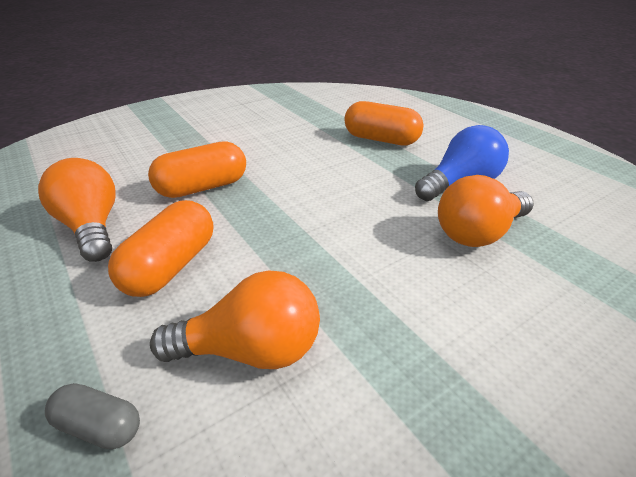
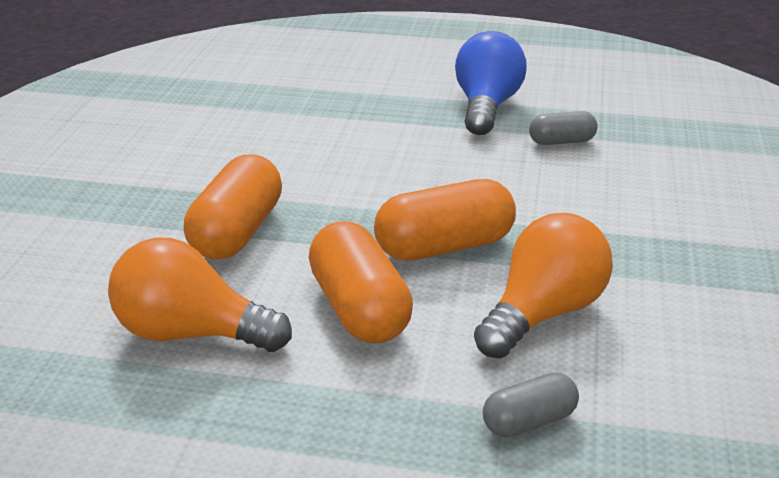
camera: 45 degrees left, 5 degrees down
orange capsule [344,101,424,146] -> orange capsule moved to [374,179,516,261]
orange light bulb [438,175,534,247] -> grey capsule [529,111,598,145]

